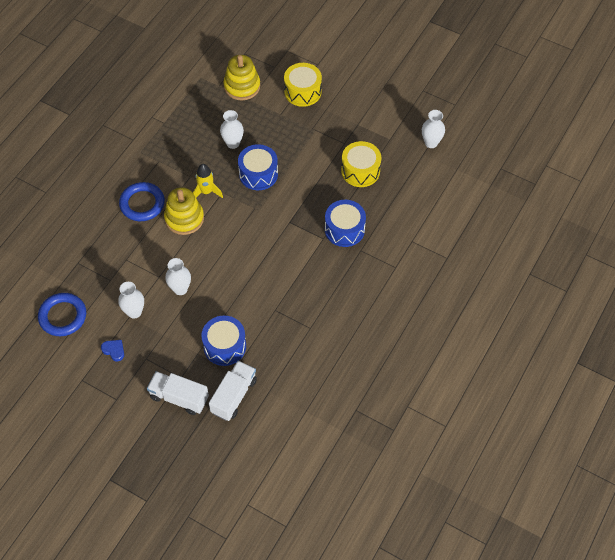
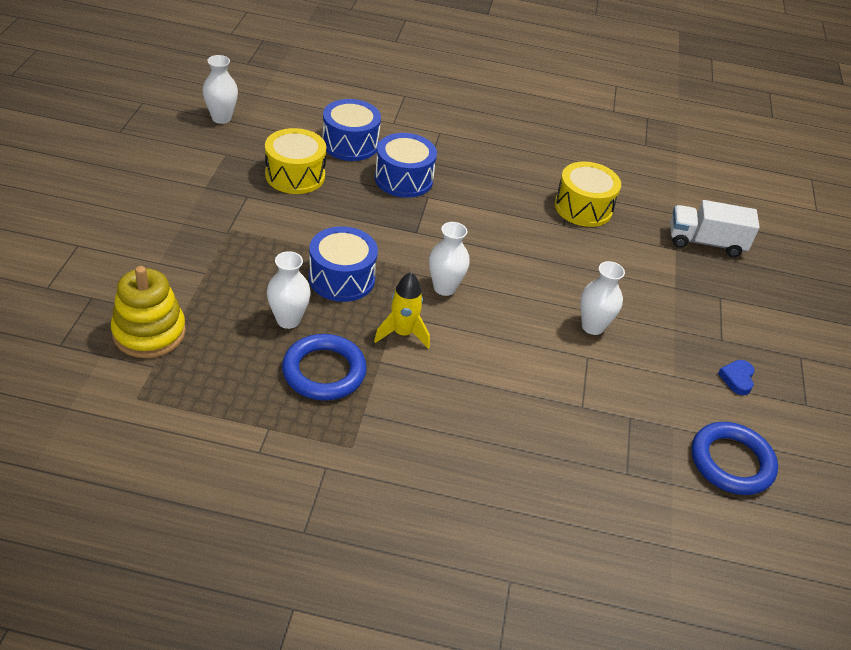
camera: 115 degrees left, 15 degrees down
white vase [118,282,144,319] -> white vase moved to [429,222,470,296]
blue ring [119,182,165,221] -> blue ring moved to [282,334,367,401]
white truck [147,371,209,415] -> none
yellow stacking toy [164,187,204,235] -> none
blue drum [201,316,246,366] -> blue drum moved to [322,99,381,161]
yellow drum [284,63,322,107] -> yellow drum moved to [555,161,621,227]

